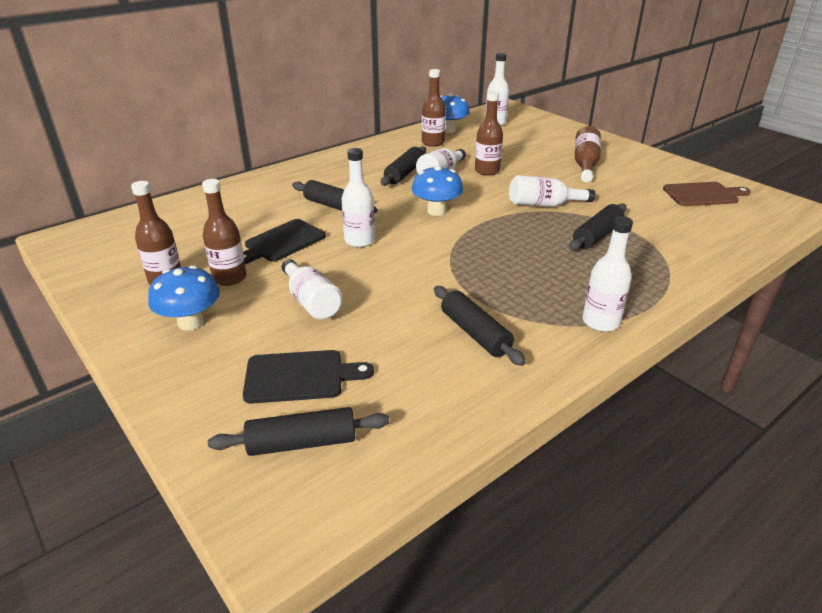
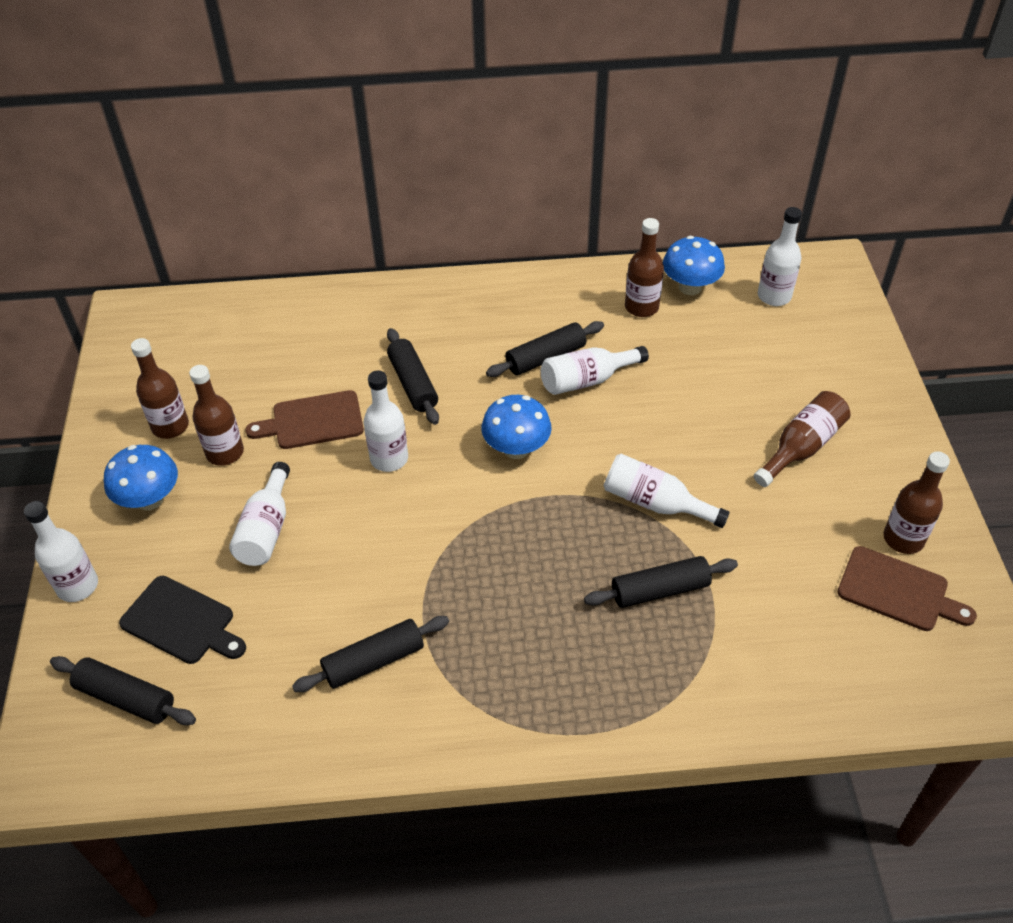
camera: 35 degrees right, 15 degrees up
black cutting board [243,219,326,264] -> brown cutting board [245,390,364,449]
black rolling pin [434,286,526,366] -> black rolling pin turned 60 degrees clockwise [292,616,449,692]
brown bottle [475,91,503,176] -> brown bottle moved to [883,451,950,554]
white bottle [582,216,633,332] -> white bottle moved to [24,501,98,602]

